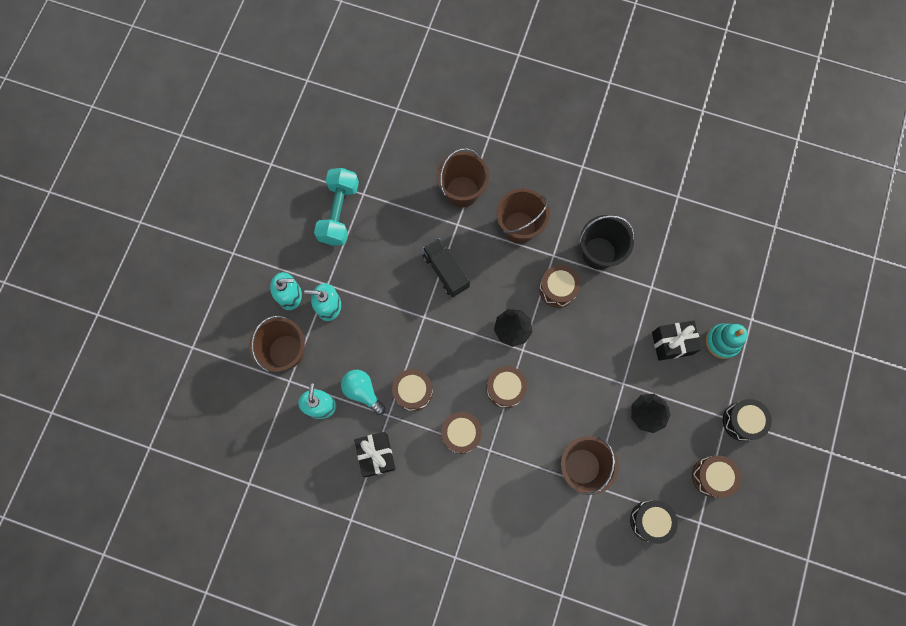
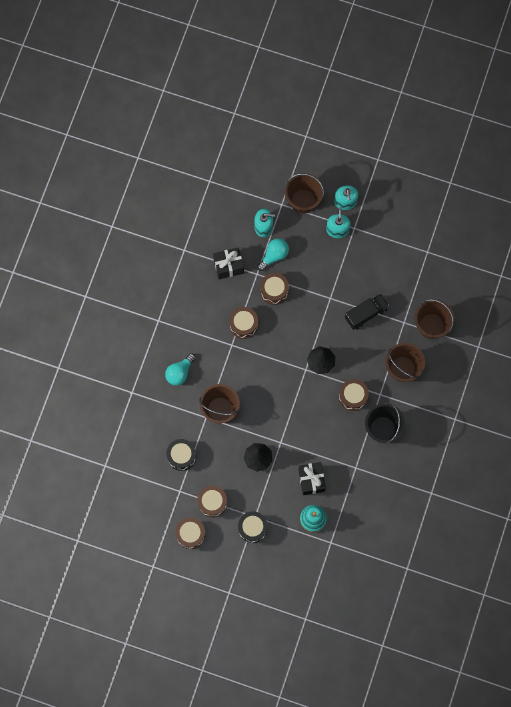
camera: 90 degrees right, 0 degrees up
turquoise dumbbell [314,168,359,245] -> none
brown drum [486,366,527,408] -> brown drum moved to [175,517,205,549]
none -> turquoise light bulb [165,353,196,386]

